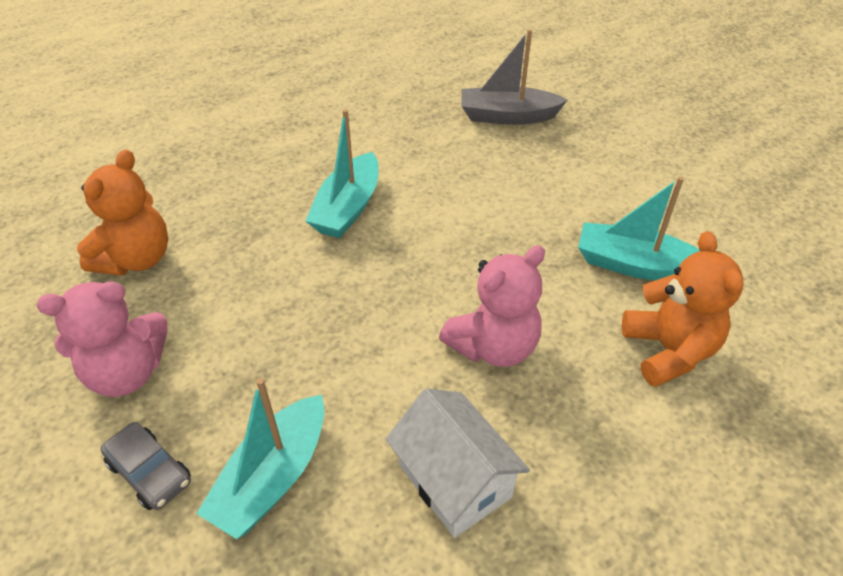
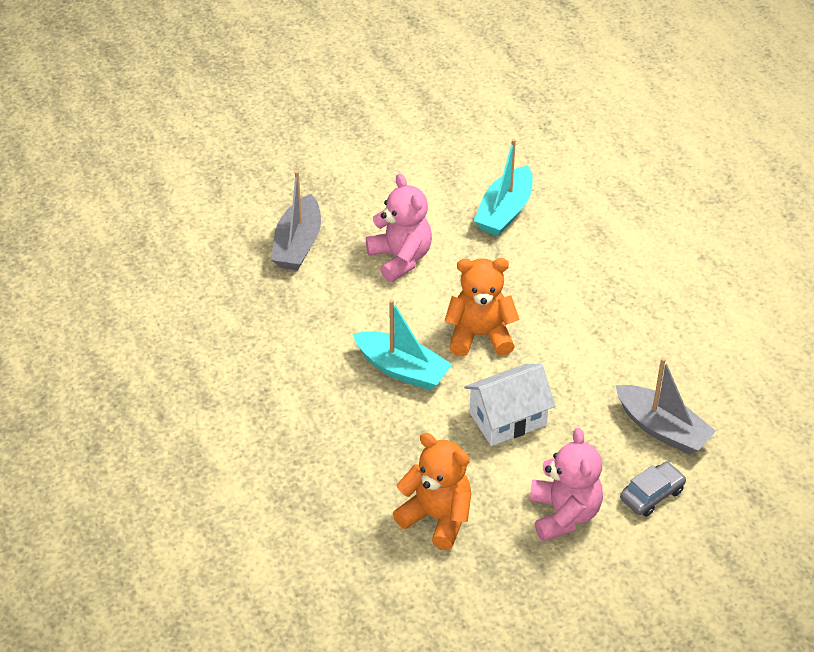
camera: 80 degrees left, 0 degrees up
turquoise boat [196,378,324,539] -> grey boat [615,357,716,455]
white house [386,388,530,538] -> white house moved to [464,364,555,446]
pink teddy bear [439,245,545,367] -> pink teddy bear moved to [366,174,432,282]
orange teddy bear [622,231,744,387] -> orange teddy bear moved to [444,258,520,356]

